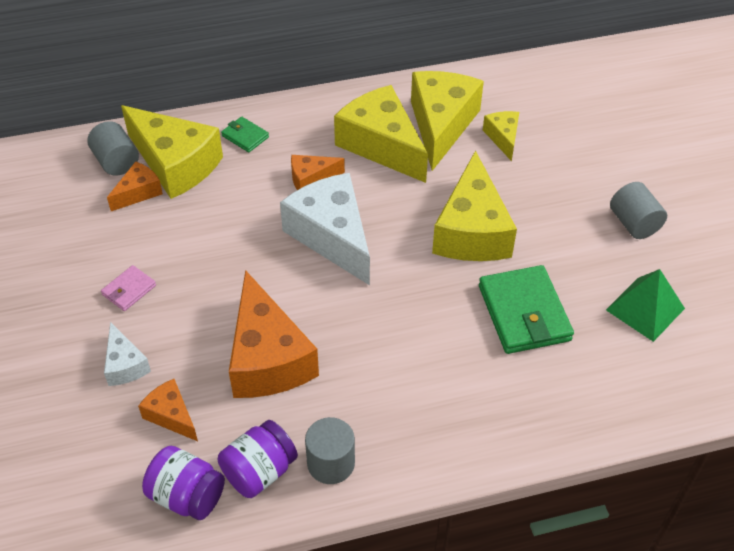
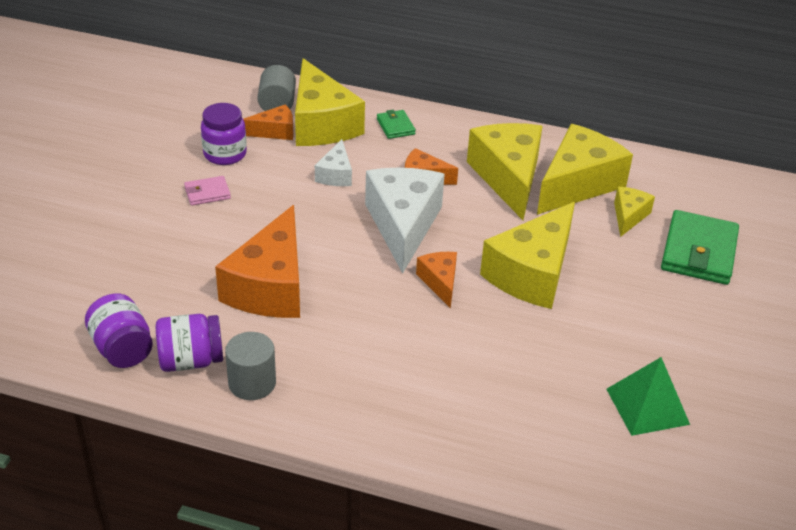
camera: 30 degrees right, 10 degrees down
white cheese [104,322,151,386] -> white cheese moved to [315,139,352,186]
orange cheese [138,379,198,441] -> orange cheese moved to [416,252,457,308]
green wallet [479,265,574,354] -> green wallet moved to [661,210,739,285]
grey cylinder [610,182,667,239] -> none
none -> purple jar [201,103,247,165]

